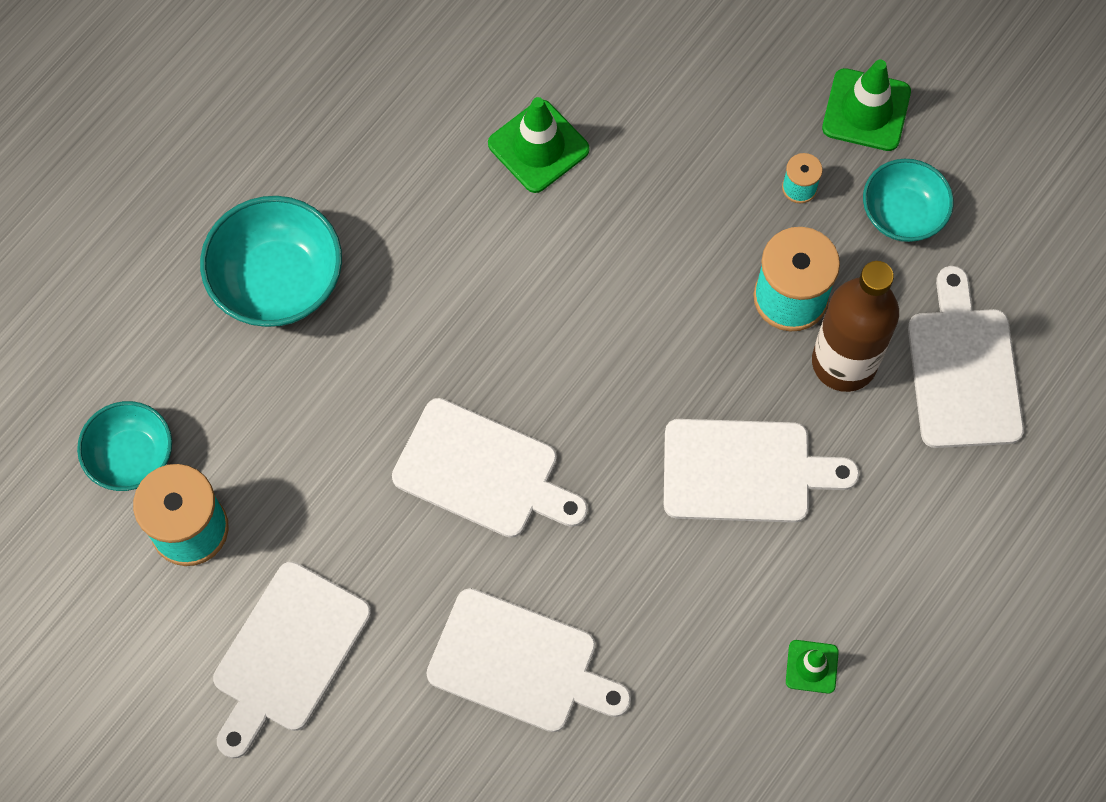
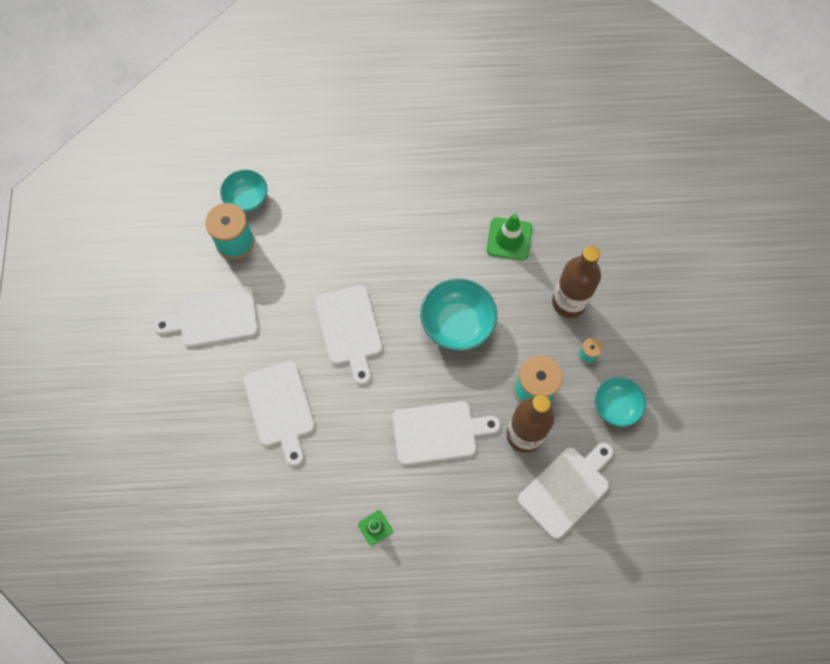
camera: 50 degrees right, 0 degrees up
turquoise bowl [200,196,342,327] -> turquoise bowl moved to [420,279,497,351]
white cutting board [664,419,859,523] -> white cutting board turned 60 degrees counterclockwise [392,401,500,465]
green traffic cone [822,59,911,151] -> none
none -> brown bottle [552,246,601,318]

